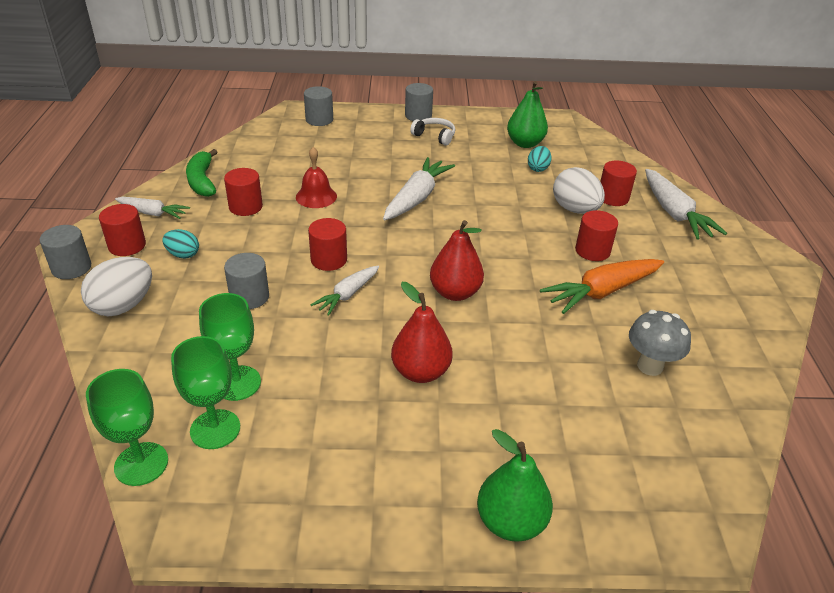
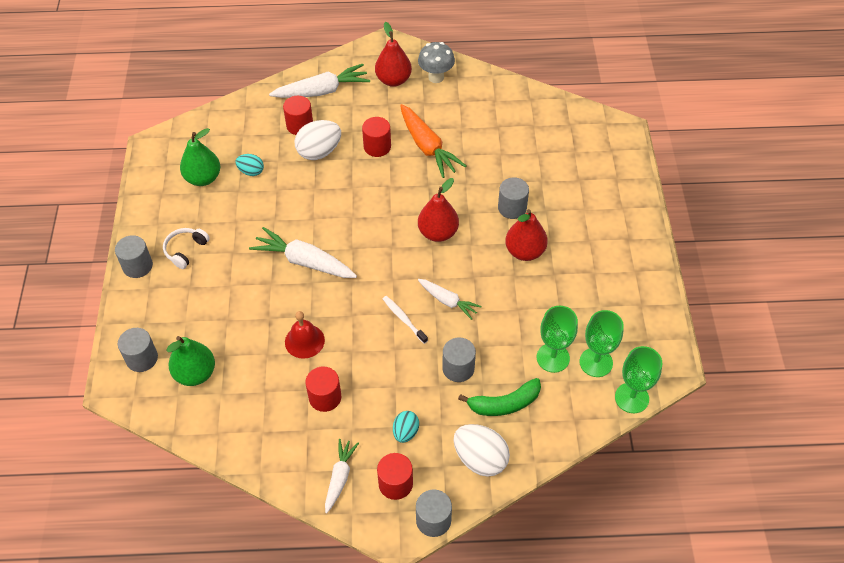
camera: 90 degrees left, 15 degrees up
green banana [186,149,218,197] -> green banana moved to [458,378,541,416]
red cylinder [308,218,347,271] -> white toothbrush [383,296,428,344]
green pear [477,429,553,542] -> green pear moved to [166,336,215,386]
grey mushroom [629,310,691,376] -> grey mushroom moved to [418,42,455,83]
none -> red pear [375,22,412,87]
none -> grey cylinder [498,177,529,219]

